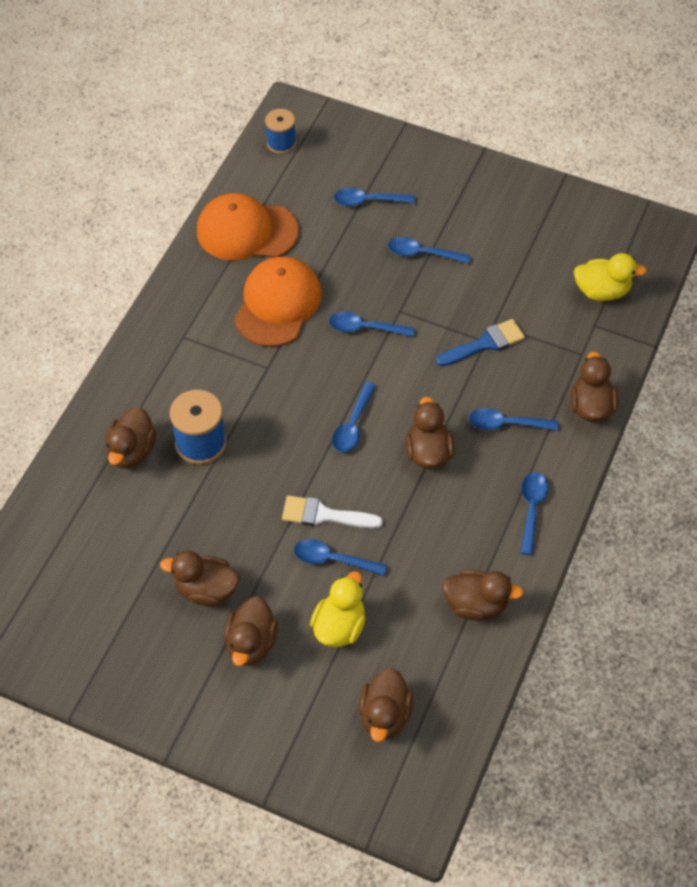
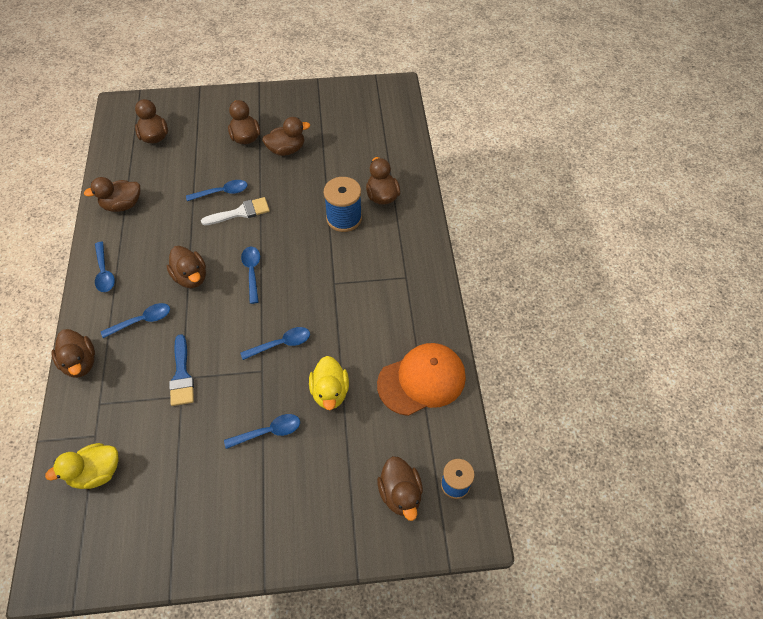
camera: 150 degrees right, 0 degrees up
orange cap [234,257,322,347] -> none
yellow duck [310,571,365,647] -> yellow duck moved to [309,356,349,410]
blue spoon [334,188,415,206] -> none
blue brush [436,319,525,366] -> blue brush turned 45 degrees counterclockwise [169,334,194,406]
none -> brown duck [377,456,423,521]

